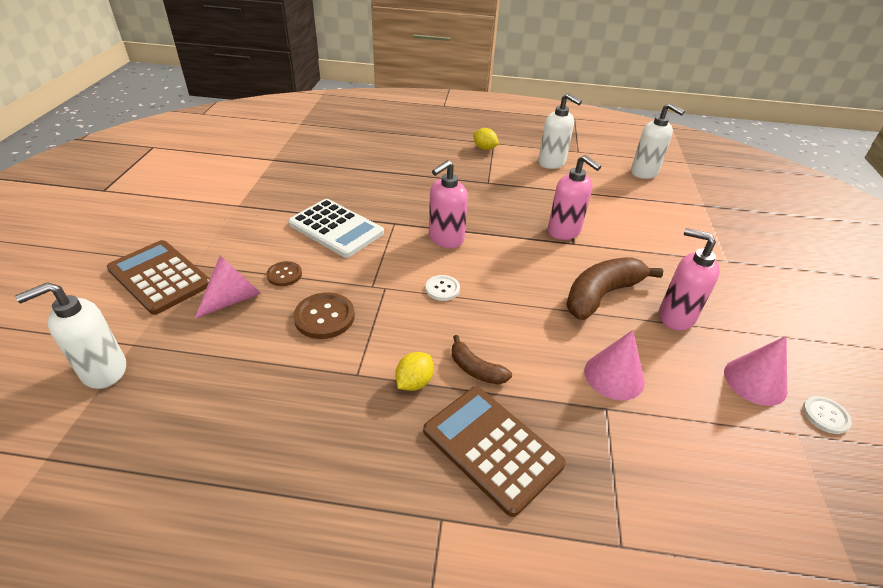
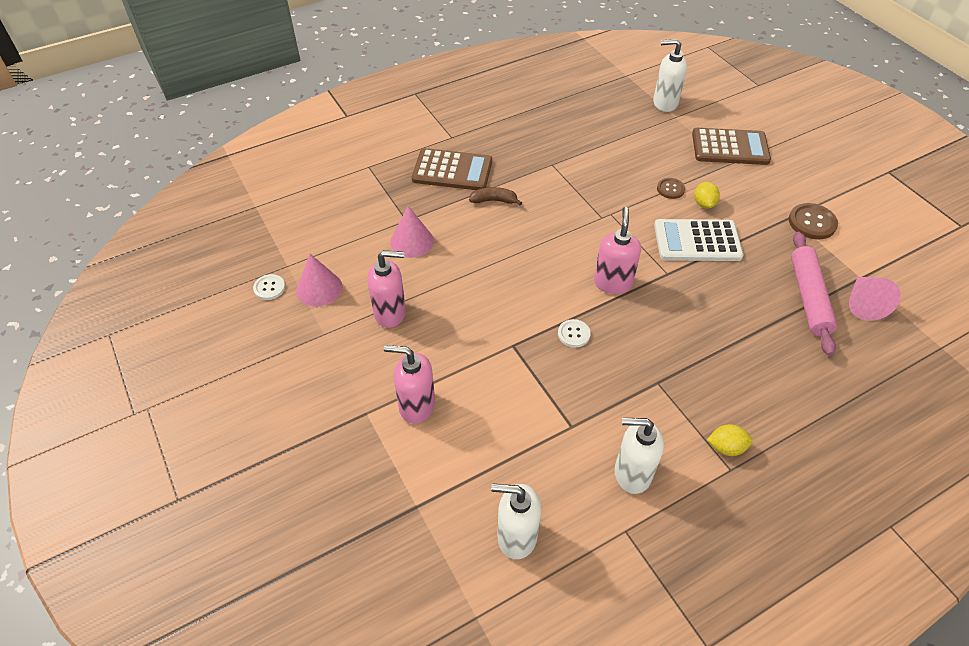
camera: 145 degrees right, 10 degrees up
white soap dispenser [15,282,126,389] -> white soap dispenser turned 105 degrees counterclockwise [653,39,687,112]
pink cone [194,256,261,319] -> pink cone moved to [849,277,901,321]
brown button [293,292,355,339] -> brown button moved to [789,203,838,239]
yellow lemon [395,352,434,391] -> yellow lemon moved to [694,182,720,209]
white button [425,275,460,301] -> white button moved to [558,319,591,347]
pink soap dispenser [548,155,601,240] -> pink soap dispenser moved to [384,345,435,424]
brown banana [566,257,663,320] -> none
none -> pink rolling pin [791,232,837,356]

